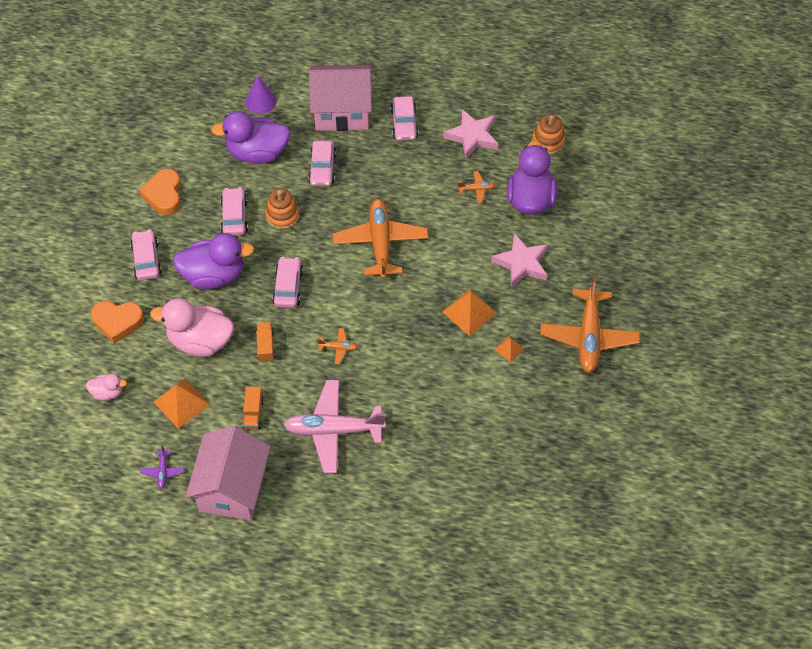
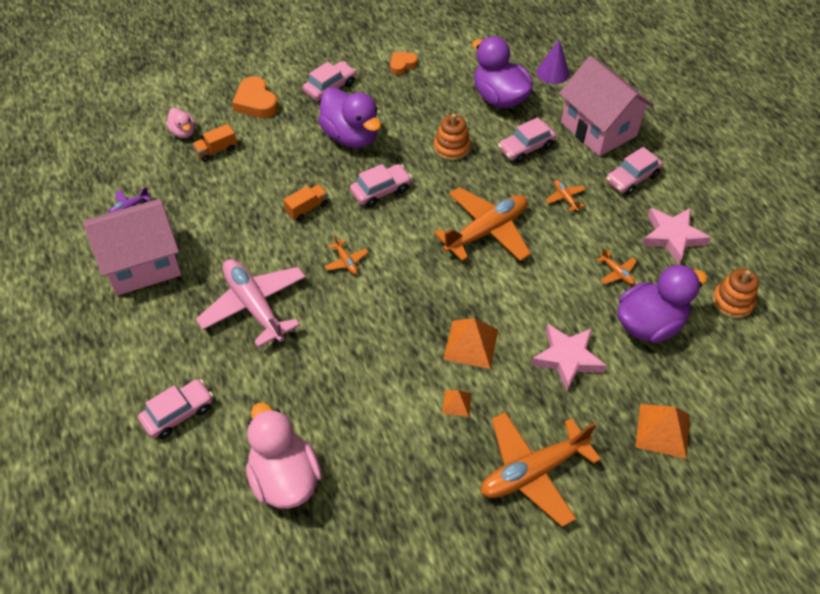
camera: 55 degrees right, 5 degrees down
orange heart [139,169,181,215] -> orange heart [390,52,418,75], size x0.62
pink duck [150,298,234,357] -> pink duck moved to [246,402,322,509]
orange pyramid [154,378,210,429] -> orange pyramid moved to [635,404,690,459]
pink car [220,187,248,236] -> pink car moved to [138,379,213,439]
orange truck [243,386,264,430] -> orange truck moved to [192,124,237,162]
none -> orange plane [546,180,586,212]

